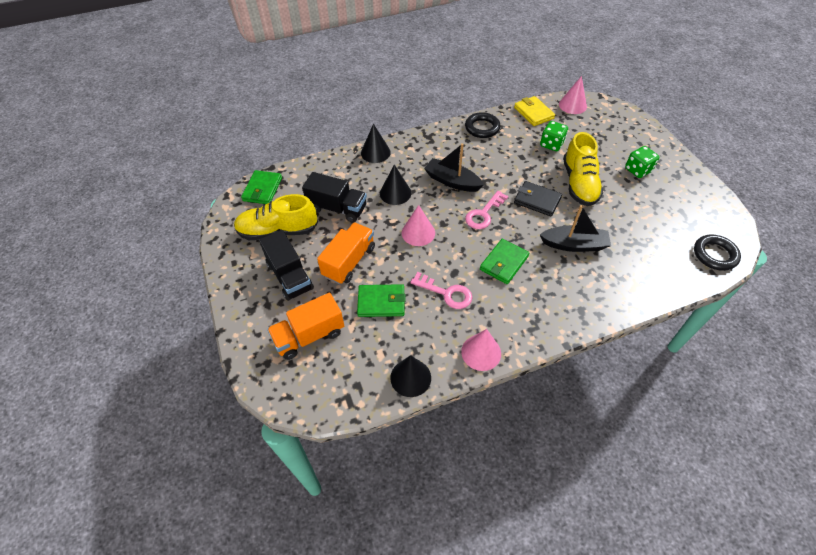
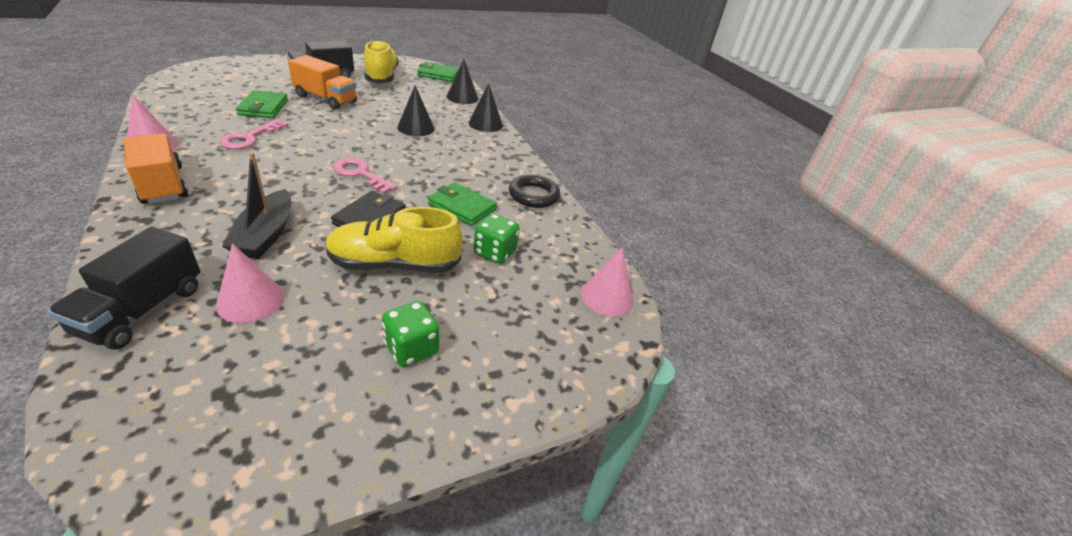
camera: 80 degrees right, 15 degrees down
orange truck [267,293,344,360] -> orange truck moved to [124,133,188,204]
black truck [302,172,367,223] -> black truck moved to [47,227,200,350]
black cone [390,355,431,397] -> black cone moved to [447,60,478,104]
pink cone [402,205,435,246] -> pink cone moved to [216,243,285,323]
black boat [424,143,484,192] -> none
green wallet [480,239,529,284] -> green wallet moved to [428,182,497,226]
yellow wallet [514,96,555,126] -> none
black ring [694,234,741,271] -> none

